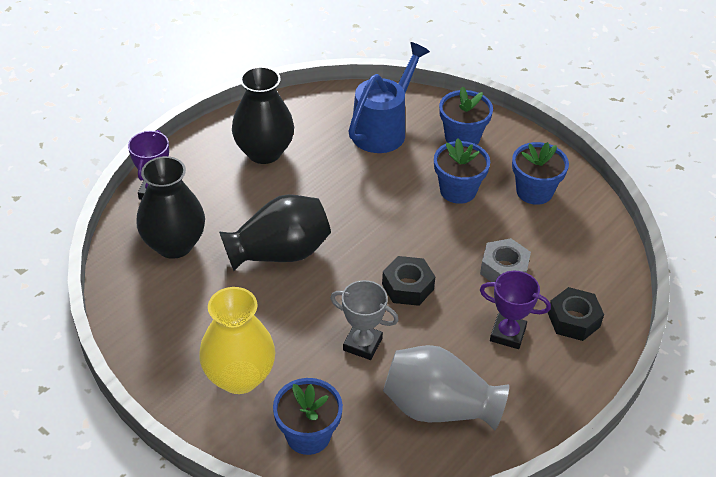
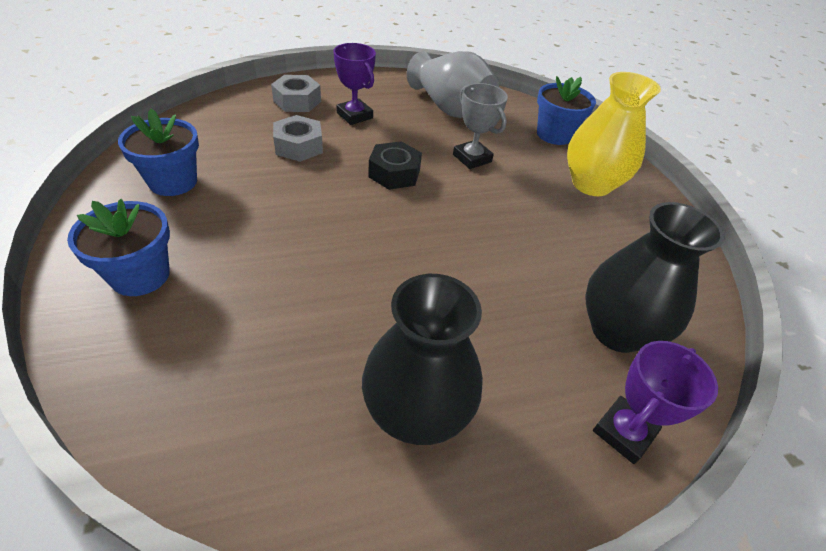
camera: 150 degrees left, 0 degrees up
black vase [219,194,331,271] -> none
blue watering can [348,42,430,153] -> none
blue flower pot [434,138,490,204] -> none
black nut [548,287,604,341] -> grey nut [271,75,321,112]

